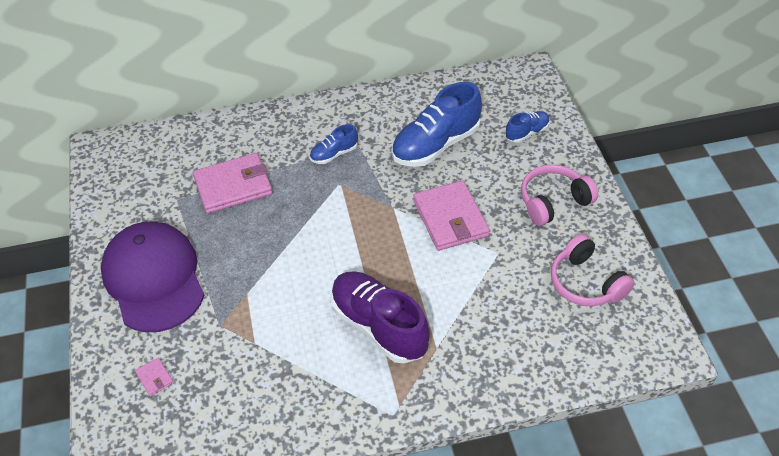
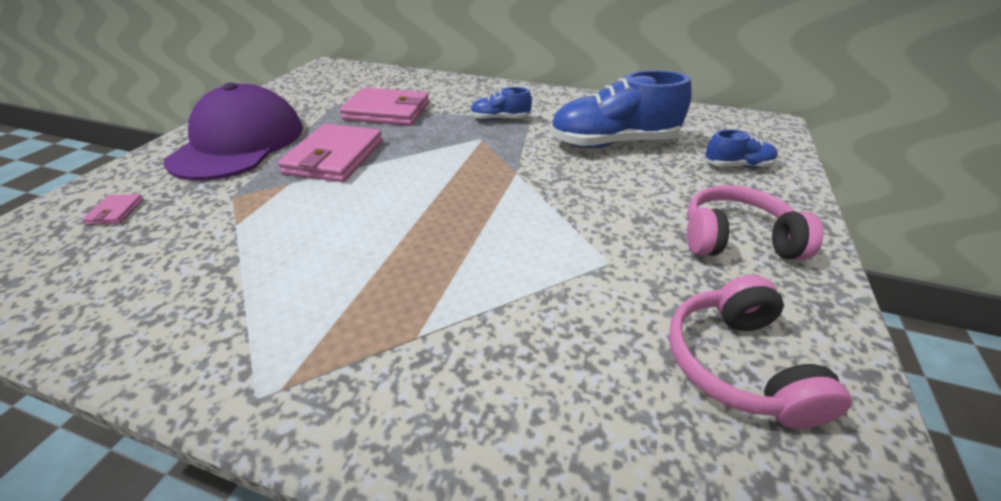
camera: 30 degrees right, 10 degrees down
purple shoe [331,271,430,364] -> none
pink wallet [413,180,490,251] -> pink wallet moved to [278,124,383,182]

